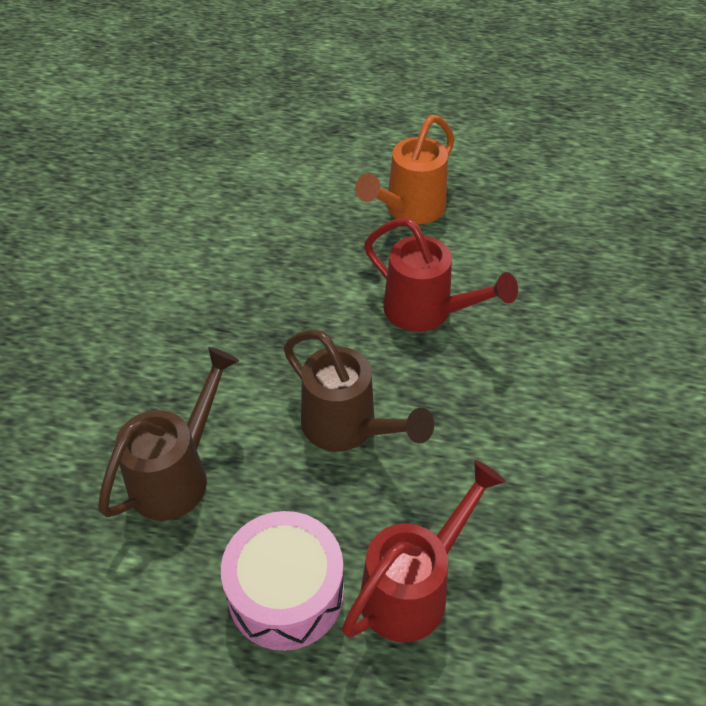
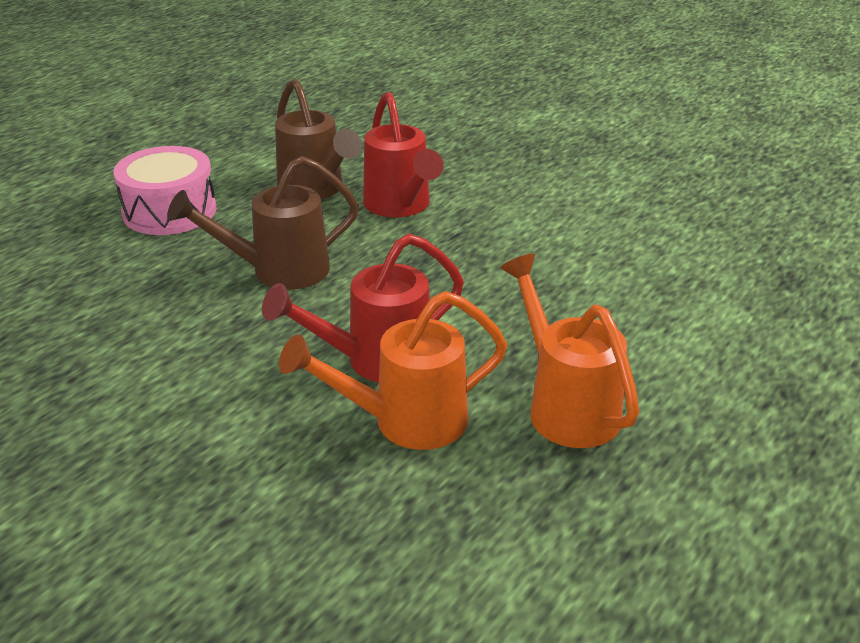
camera: 115 degrees right, 15 degrees down
red watering can [342,460,506,642] -> red watering can moved to [363,92,444,217]
none -> orange watering can [279,291,507,450]

